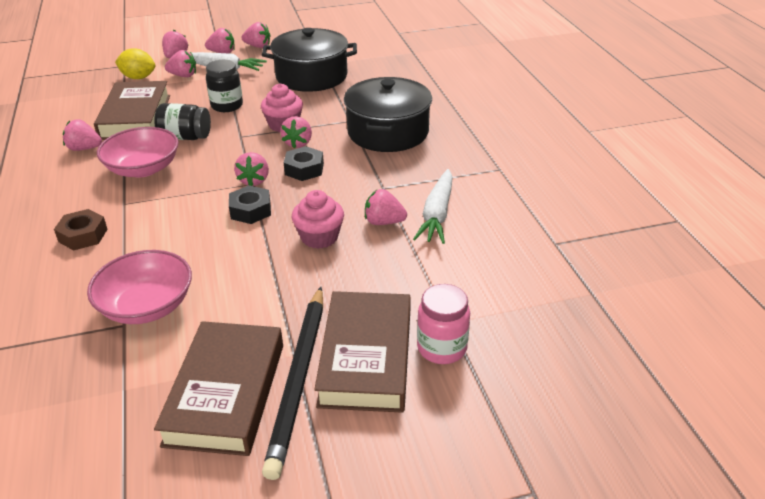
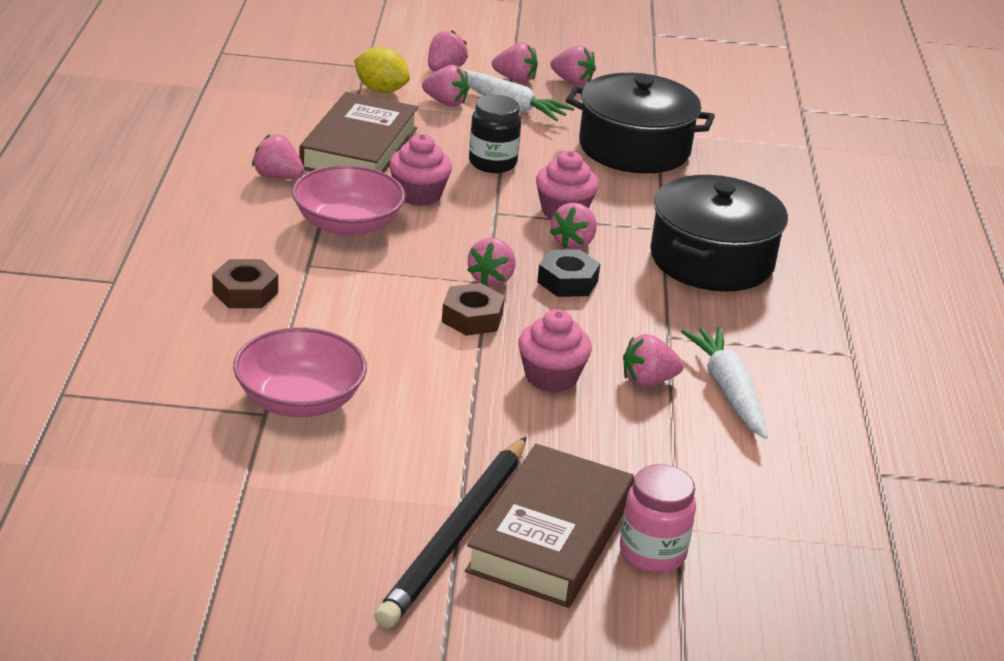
camera: 15 degrees right, 5 degrees down
black jar [154,103,211,140] -> pink cupcake [389,134,452,206]
brown book [154,321,283,456] -> none
black nut [229,185,271,224] -> brown nut [442,283,505,336]
pink strawberry [365,189,407,225] -> pink strawberry turned 45 degrees counterclockwise [623,334,684,387]
white carrot [413,169,453,244] -> white carrot turned 135 degrees clockwise [681,327,768,439]

